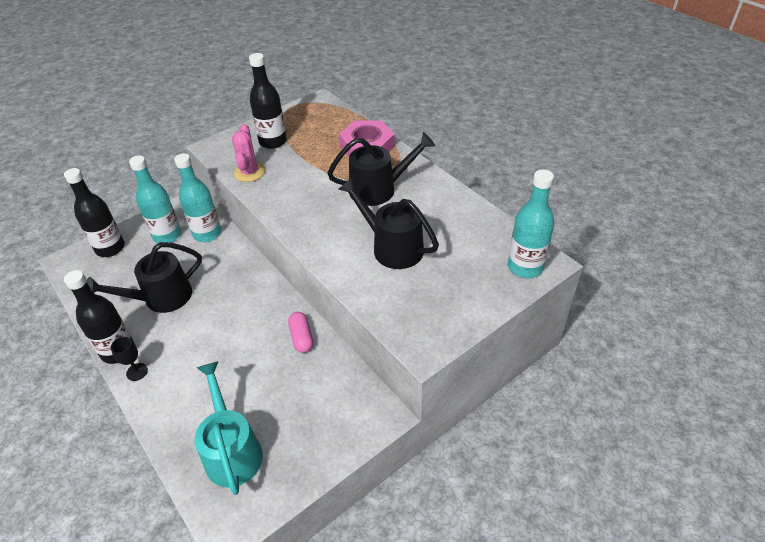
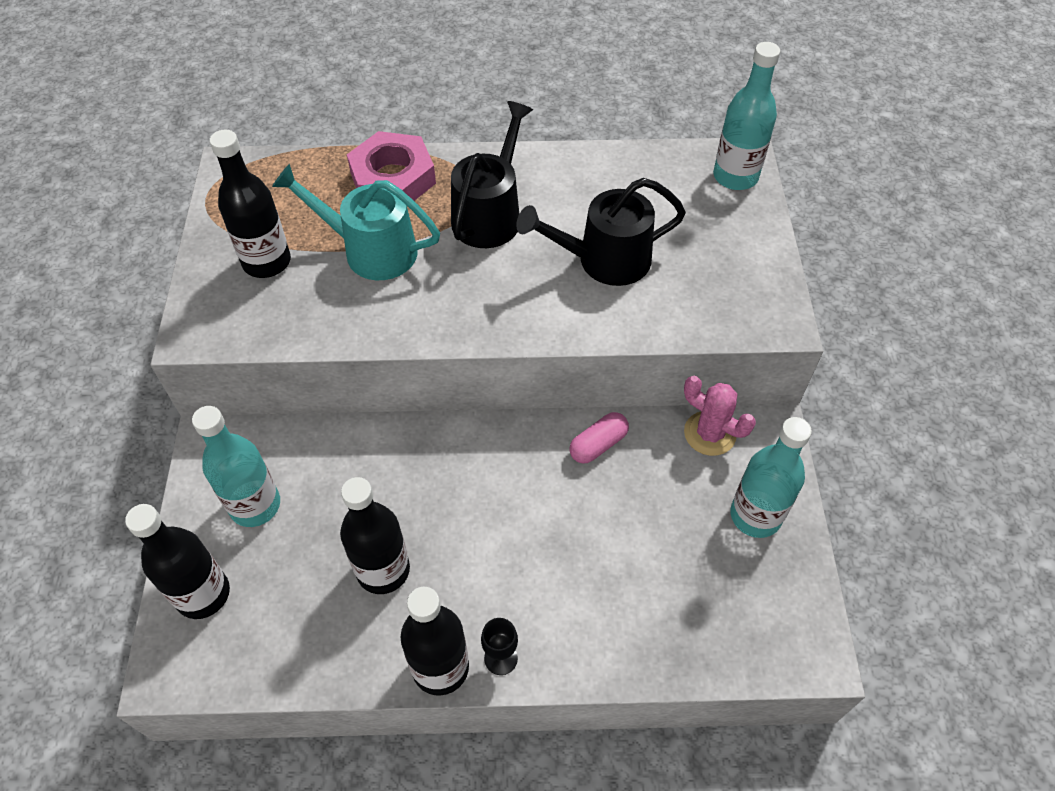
camera: 55 degrees left, 10 degrees up
black watering can [86,242,202,313] -> black bottle [340,477,410,594]
turquoise bottle [174,153,221,242] -> turquoise bottle moved to [730,417,812,538]
turquoise watering can [195,361,263,495] -> turquoise watering can moved to [272,164,440,280]
pink cactus [232,124,265,182] -> pink cactus moved to [684,376,756,456]
pink capsule [288,312,313,353] -> pink capsule turned 60 degrees counterclockwise [569,412,629,464]

